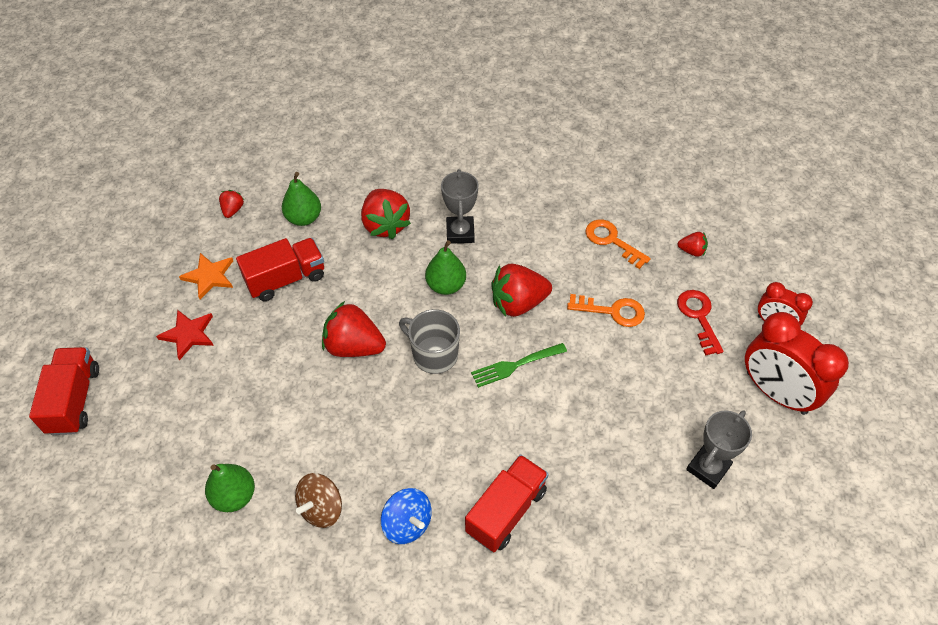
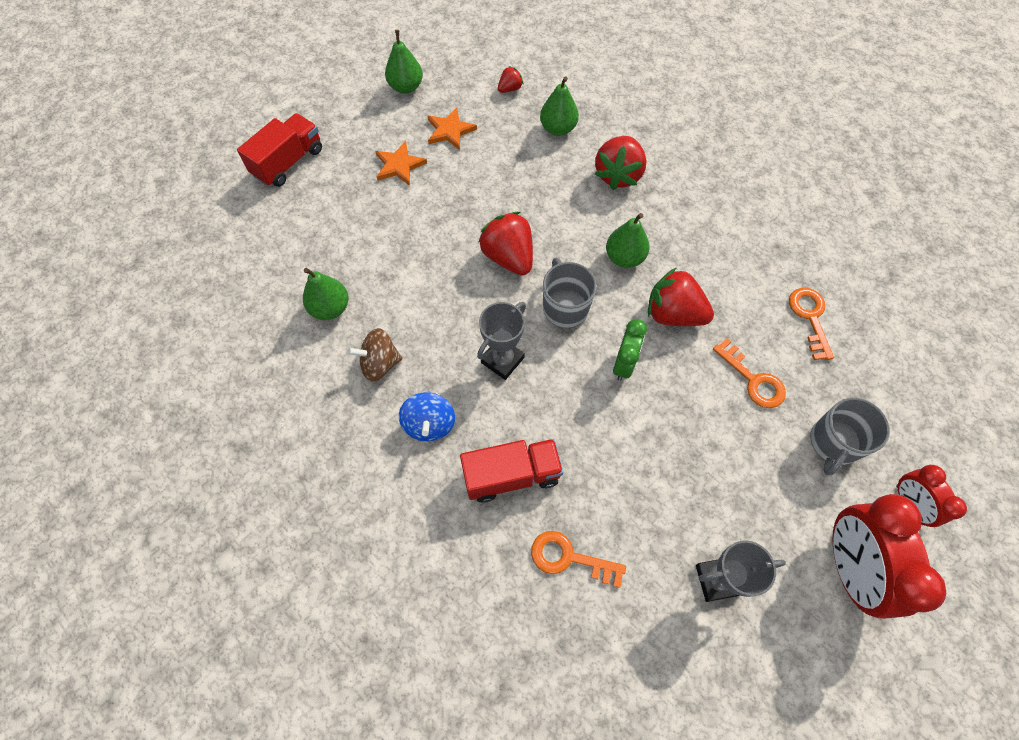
camera: 40 degrees right, 10 degrees up
red star [156,310,214,360] -> orange star [375,141,427,186]
red truck [236,238,324,301] -> none
grey trophy [441,169,479,244] -> grey trophy moved to [477,302,526,380]
green fork [471,343,567,388] -> green clock [613,319,647,381]
red key [677,290,724,355] -> grey mug [810,398,890,476]
red strawberry [678,232,708,257] -> none
none -> green pear [385,30,423,94]
none -> orange key [531,531,626,588]

